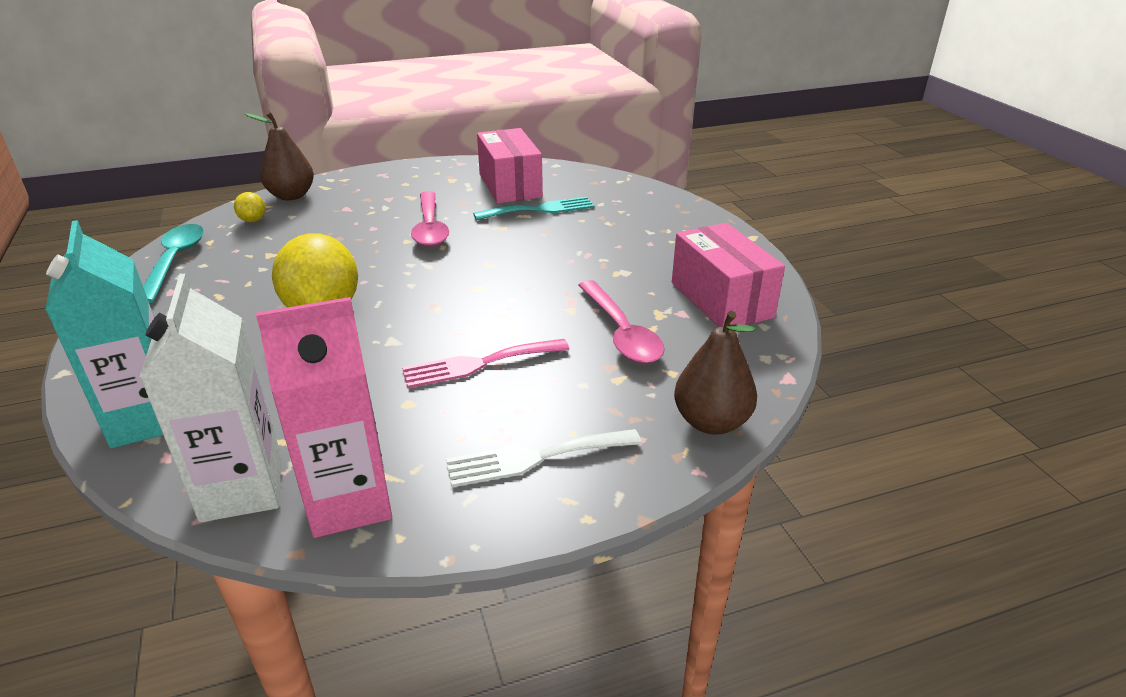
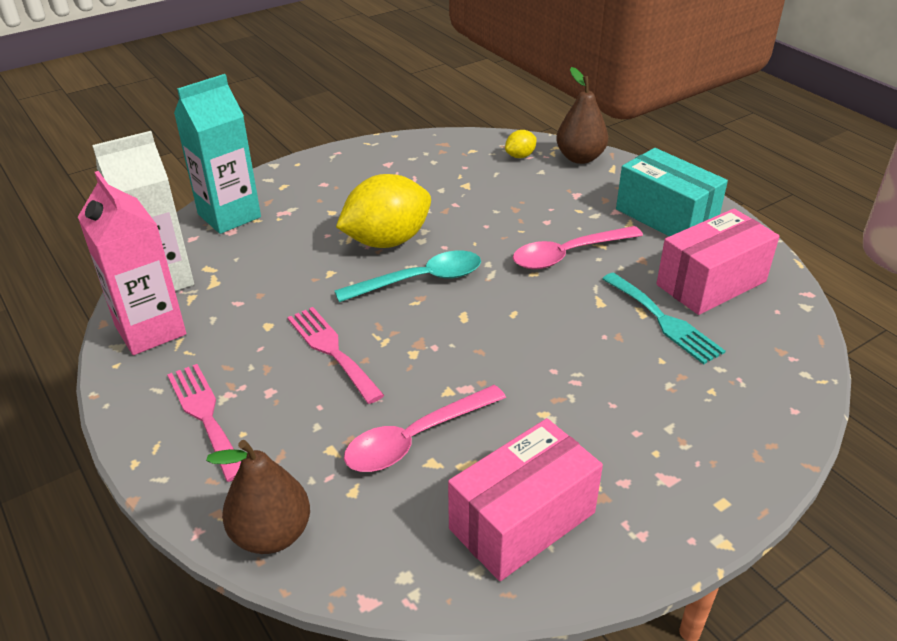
camera: 75 degrees right, 5 degrees up
turquoise spoon [143,224,204,303] -> turquoise spoon moved to [334,251,481,302]
white fork [446,429,641,487] -> pink fork [167,364,241,482]
none -> turquoise box [616,148,728,236]

